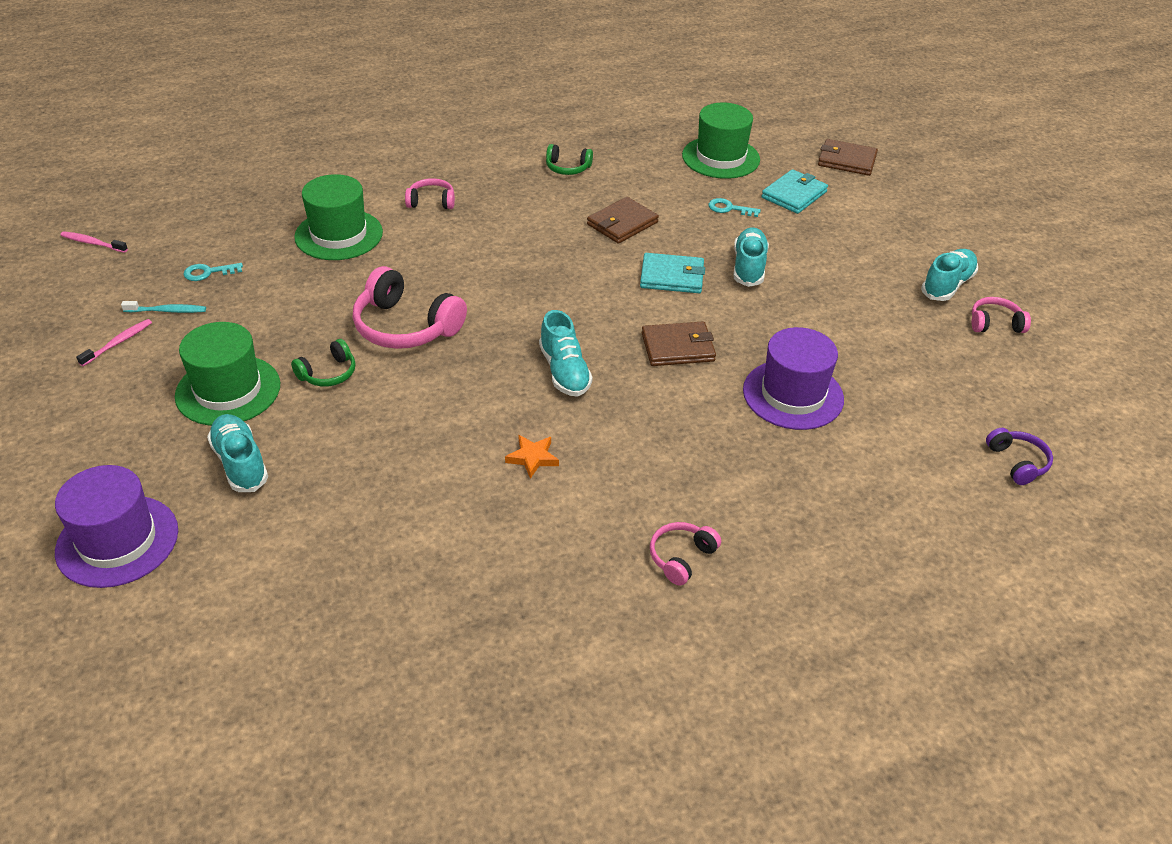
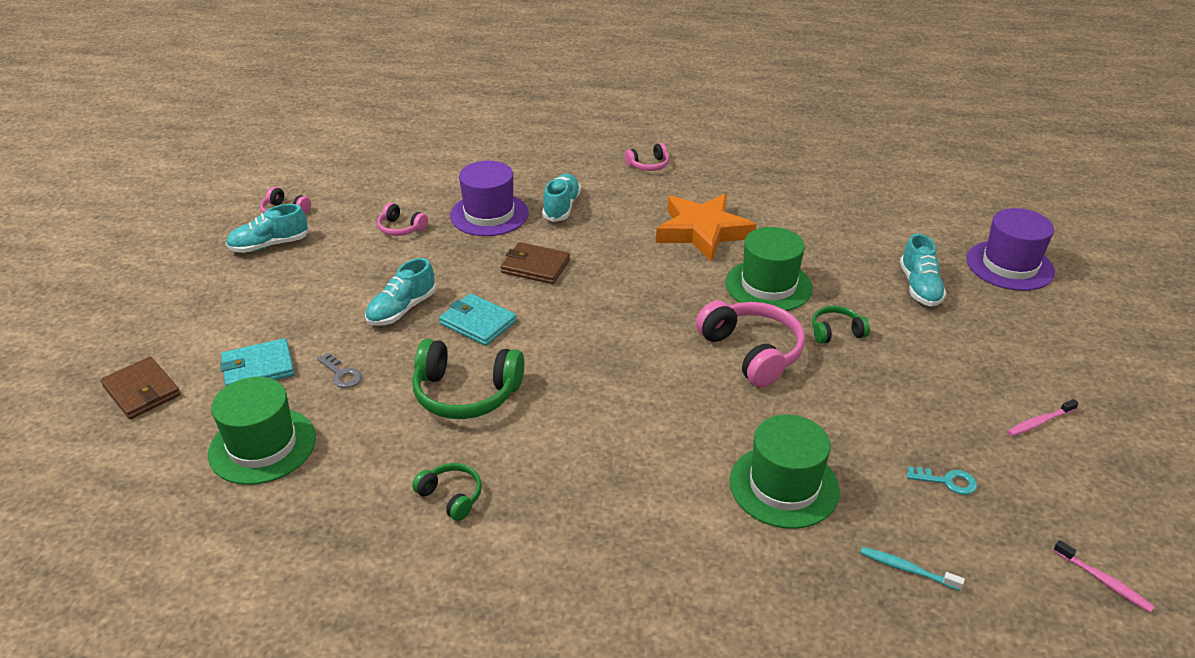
camera: 150 degrees left, 5 degrees down
turquoise toothbrush [121,301,206,313] -> turquoise toothbrush moved to [860,547,965,591]
green hat [175,322,280,426] -> green hat moved to [725,227,813,311]
pink headphones [405,178,455,209] -> pink headphones moved to [377,203,428,236]
orange star [505,435,559,479] -> orange star [656,194,756,261], size x2.46
turquoise shoe [539,310,593,397] -> turquoise shoe moved to [542,174,581,222]
brown wallet [587,197,659,244] -> green headphones [412,339,524,419]
turquoise key [709,198,761,217] -> grey key [317,352,362,388]
purple headphones [986,428,1053,485] -> none

